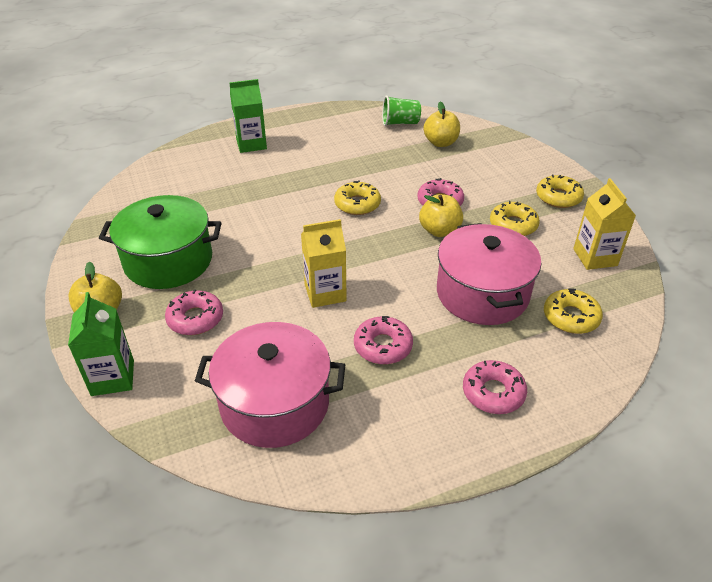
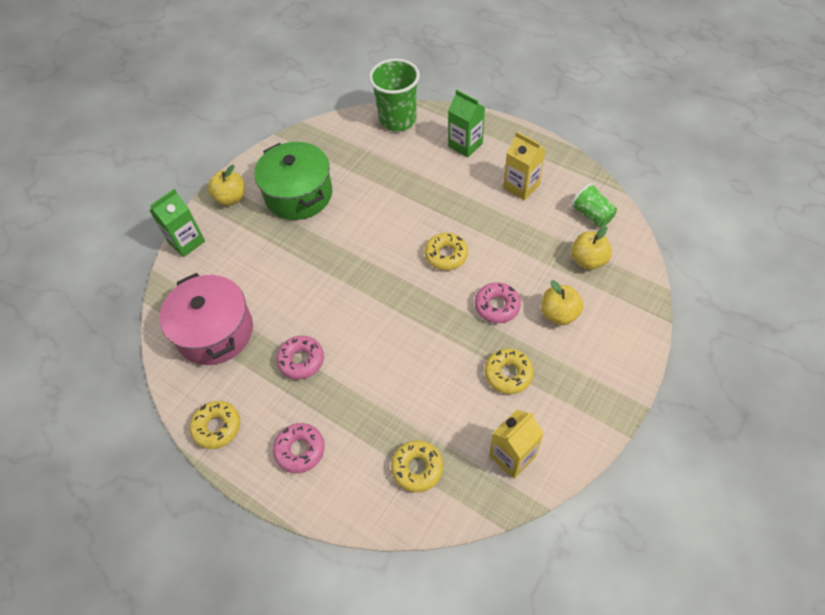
camera: 60 degrees right, 15 degrees up
pink donut [165,290,223,335] -> none
yellow carton [301,219,347,308] -> yellow carton moved to [503,132,546,200]
yellow apple [419,194,463,237] -> yellow apple moved to [541,280,583,325]
pink pot [437,223,541,325] -> none
yellow donut [536,175,584,208] -> yellow donut moved to [190,401,240,449]
none -> green cup [369,59,420,132]

